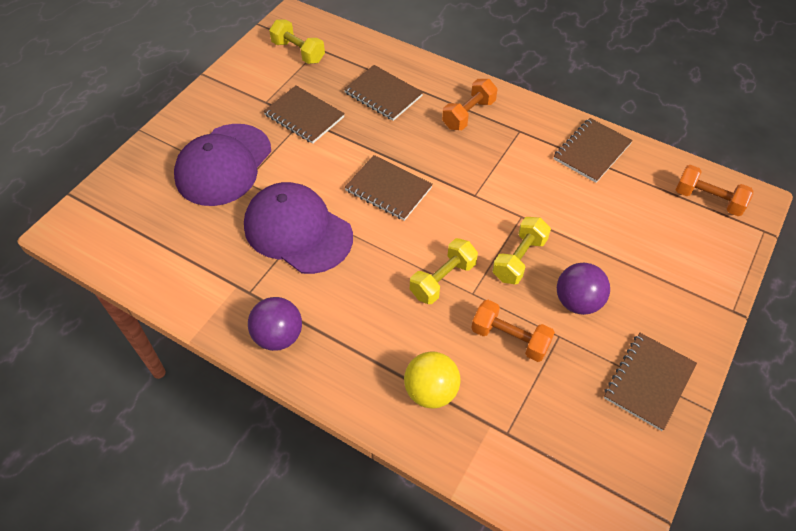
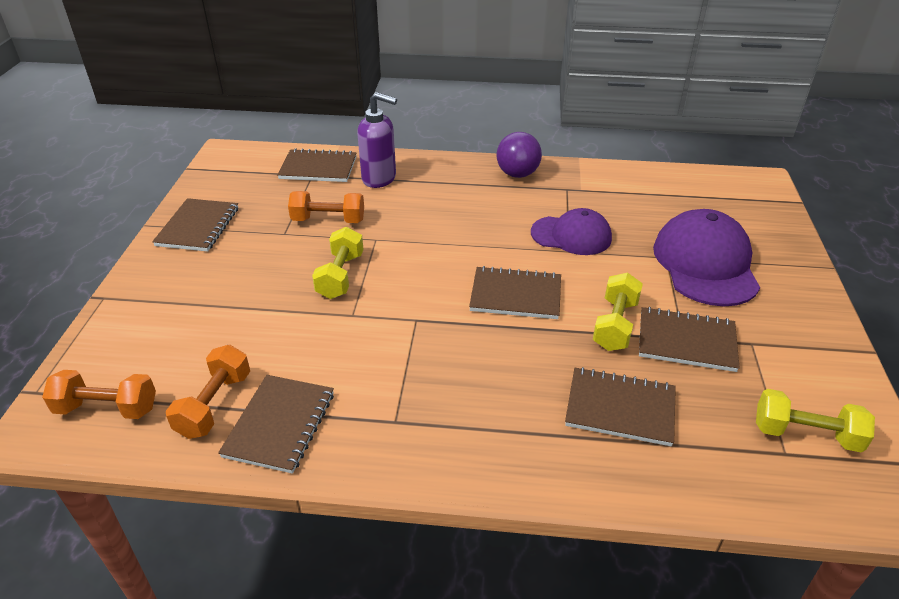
camera: 155 degrees right, 15 degrees down
purple cap [244,182,353,274] -> purple cap [531,208,612,255], size x0.65
yellow ball [404,351,460,409] -> purple soap dispenser [357,92,397,188]
yellow dumbbell [410,238,478,304] -> yellow dumbbell moved to [593,272,643,351]
orange dumbbell [442,79,498,130] -> orange dumbbell moved to [166,345,250,439]
purple ball [557,263,610,315] -> none
none -> brown notebook [277,148,356,182]

